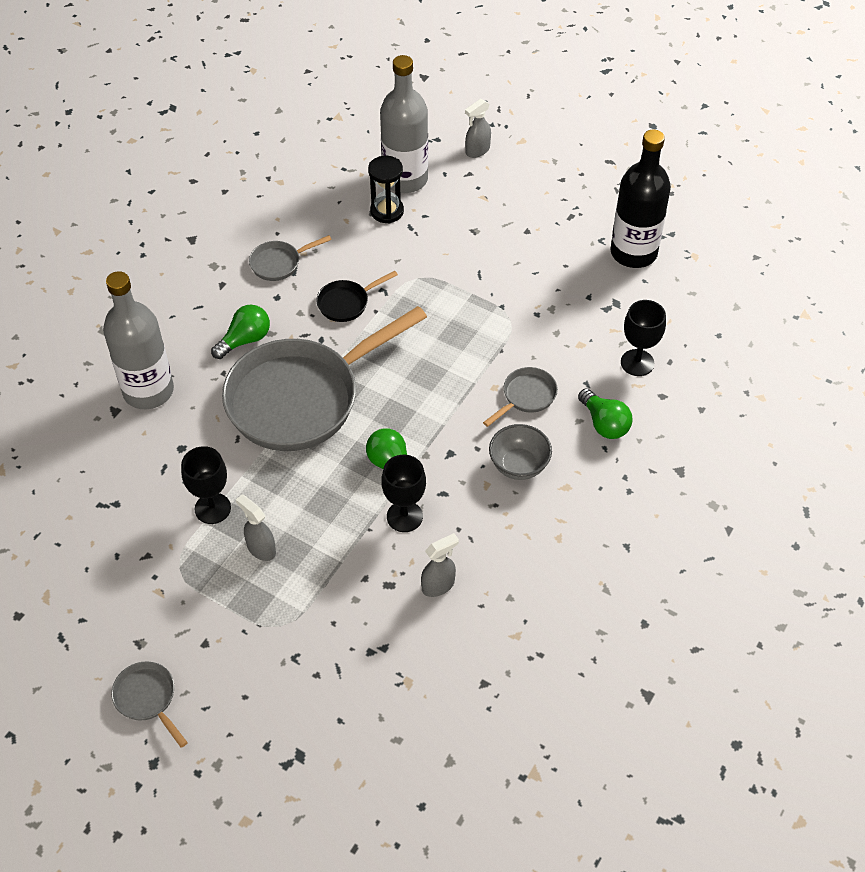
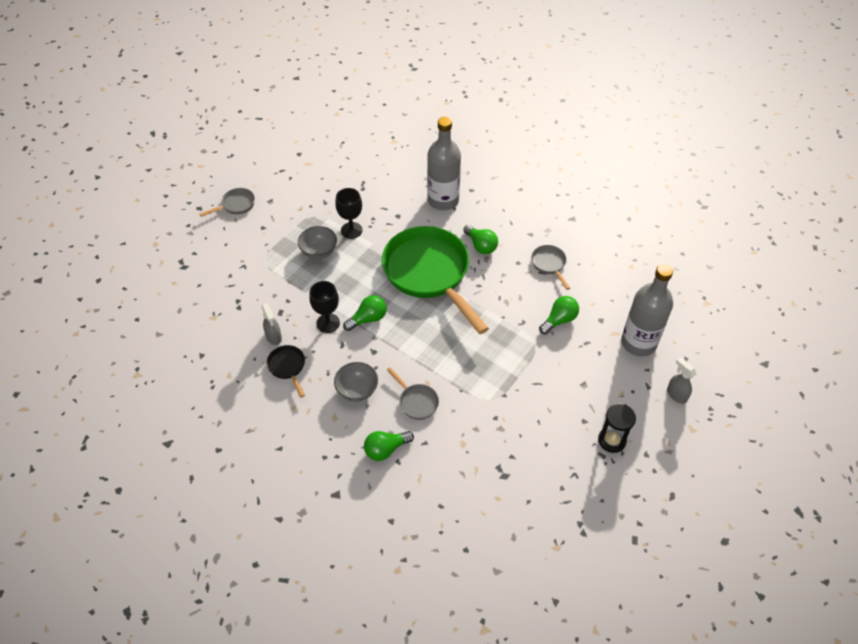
camera: 95 degrees right, 0 degrees up
grey pan [222,306,427,451] -> green pan [382,226,489,334]
grey spray bottle [236,494,276,561] -> grey bowl [298,226,337,259]
black pan [316,271,398,322] -> black pan moved to [266,345,305,398]
black hourglass [368,156,404,224] -> black hourglass moved to [598,404,636,453]
black bottle [610,129,671,268] -> none
black goblet [621,300,666,376] -> none
none -> green light bulb [539,296,579,335]

